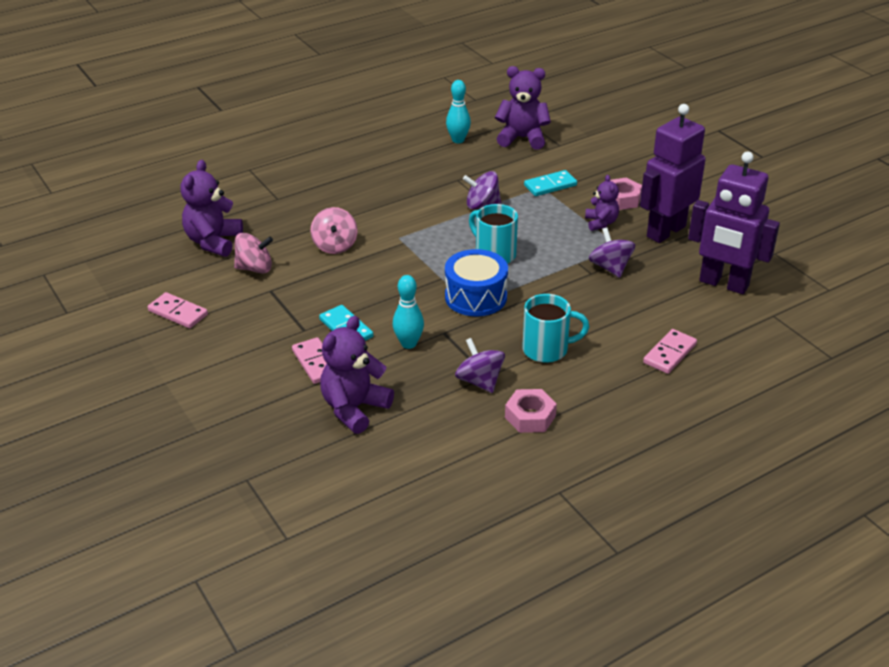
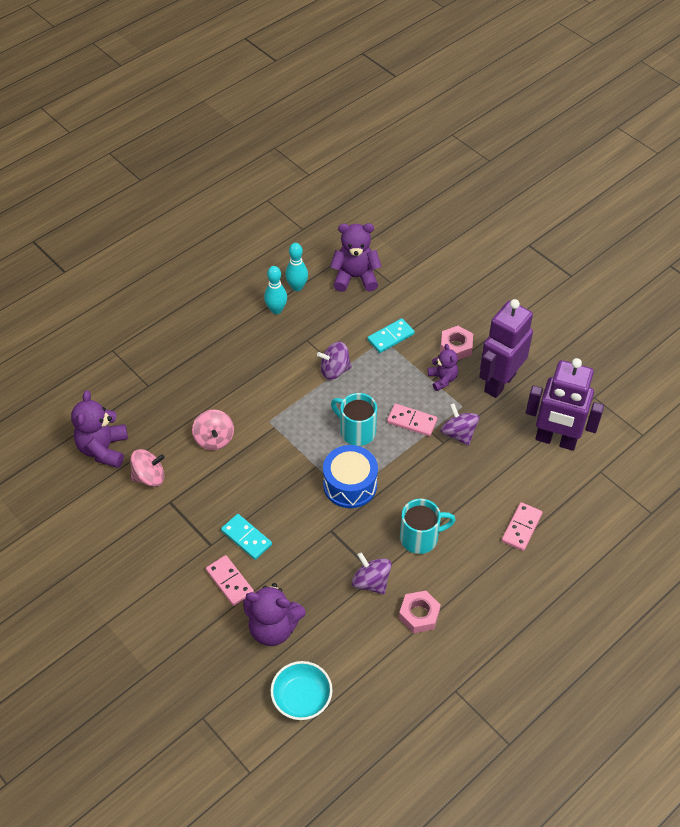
camera: 10 degrees left, 15 degrees up
pink domino [148,292,208,328] -> pink domino moved to [387,404,438,436]
purple teddy bear [320,316,394,434] -> purple teddy bear turned 105 degrees counterclockwise [243,583,306,646]
turquoise bowling pin [393,275,424,349] -> turquoise bowling pin moved to [264,266,287,314]
none -> turquoise bowl [270,661,333,720]

